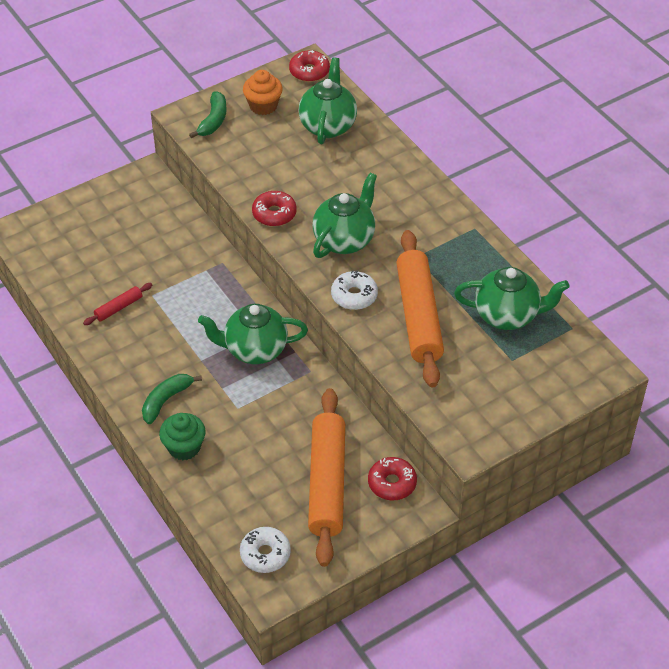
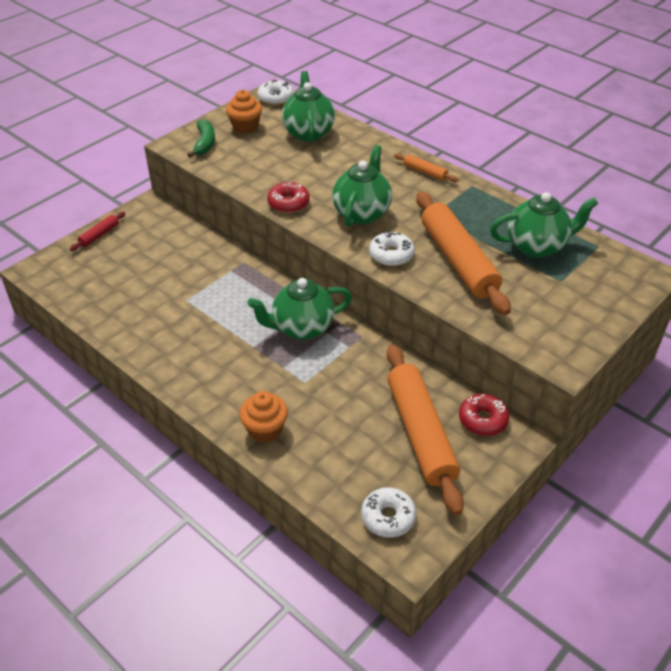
camera: 15 degrees left, 5 degrees down
red rolling pin [83,283,152,325] -> red rolling pin moved to [70,211,126,251]
green banana [142,374,202,424] -> none
green cupcake [159,413,206,460] -> orange cupcake [239,391,288,443]
red donut [289,50,330,82] -> white donut [258,80,294,105]
none -> orange rolling pin [394,153,458,182]

